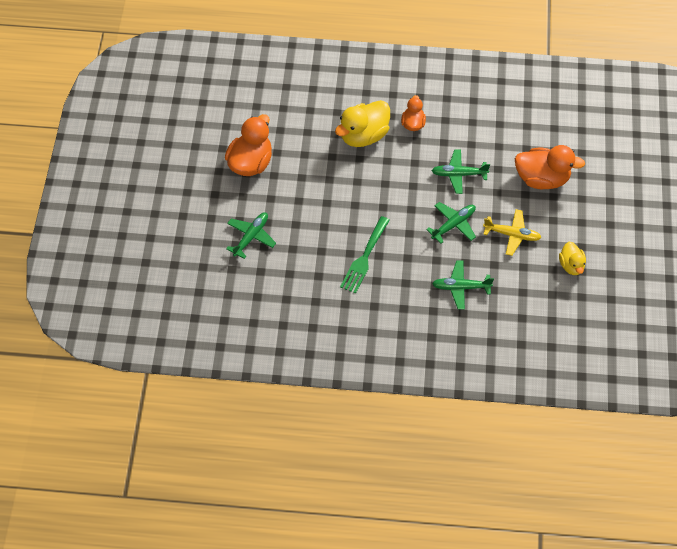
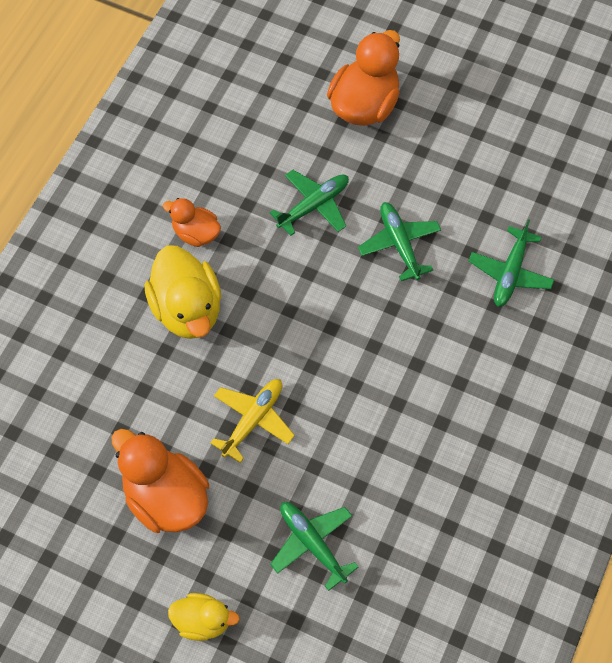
camera: 70 degrees left, 5 degrees up
green fork [340,216,390,293] -> none
green plane [431,149,490,194] -> green plane turned 150 degrees counterclockwise [270,170,349,236]
yellow plane [483,209,542,256] -> yellow plane moved to [211,379,295,463]
yellow duck [559,242,586,275] -> yellow duck moved to [168,593,240,641]

